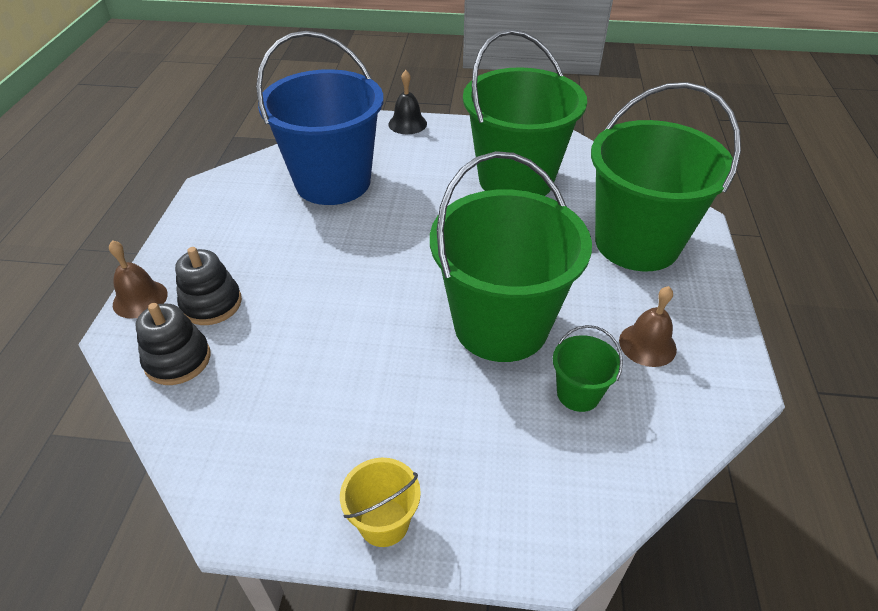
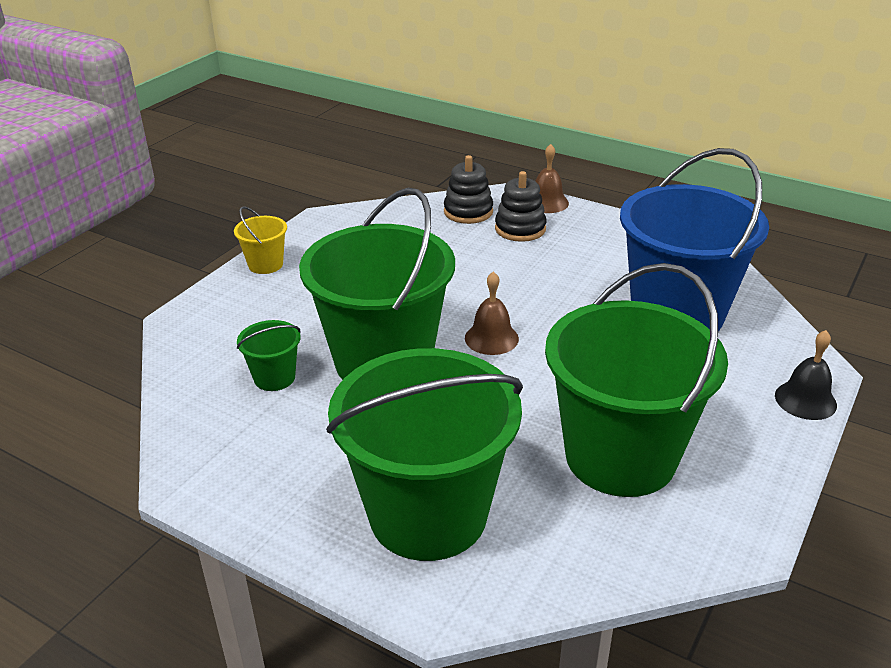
camera: 115 degrees right, 10 degrees down
brown bell [619,286,677,367] -> brown bell moved to [465,271,519,355]

